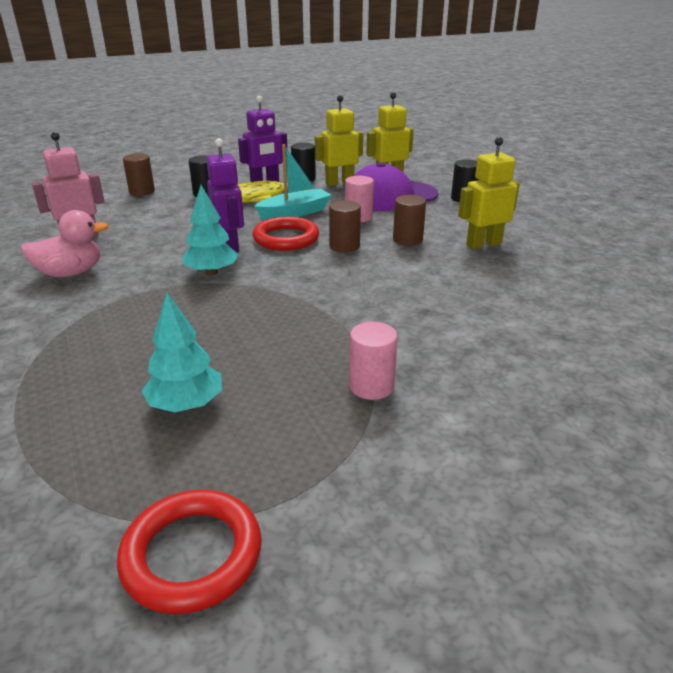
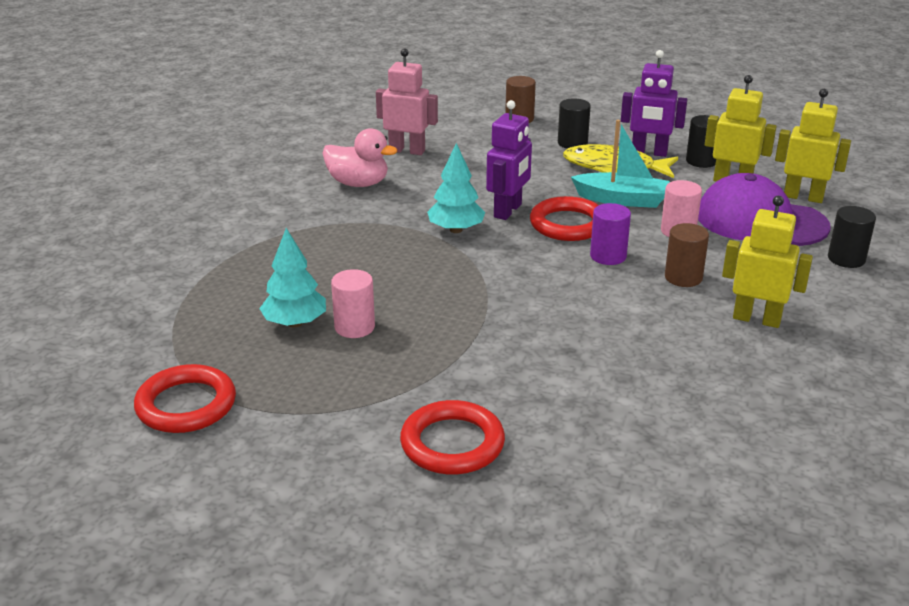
camera: 45 degrees right, 0 degrees up
brown cylinder [329,200,361,252] -> purple cylinder [590,203,631,265]
pink cylinder [349,322,398,400] -> pink cylinder moved to [331,269,375,338]
none -> red ring [400,400,505,475]

